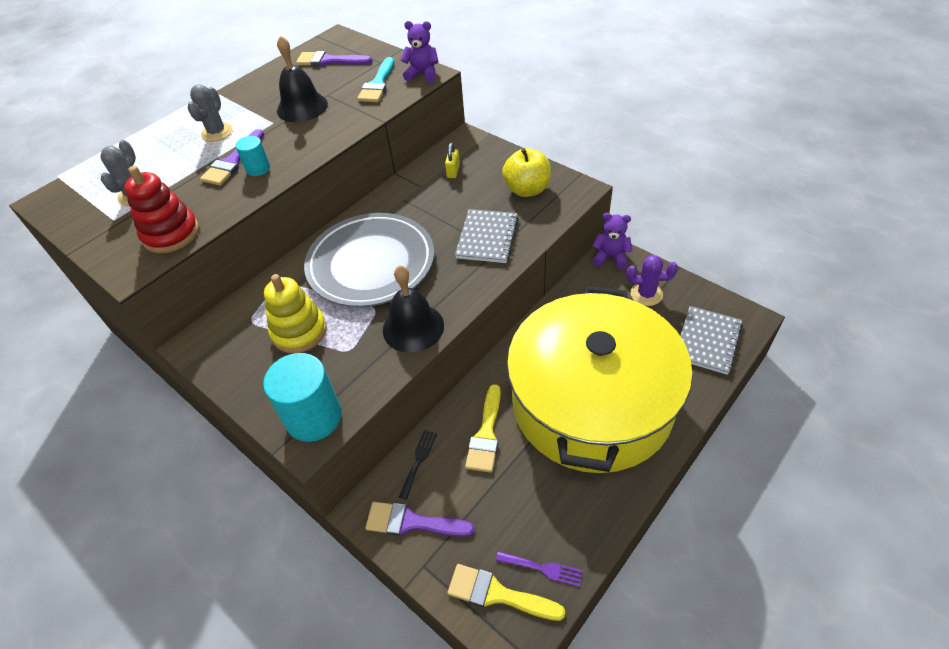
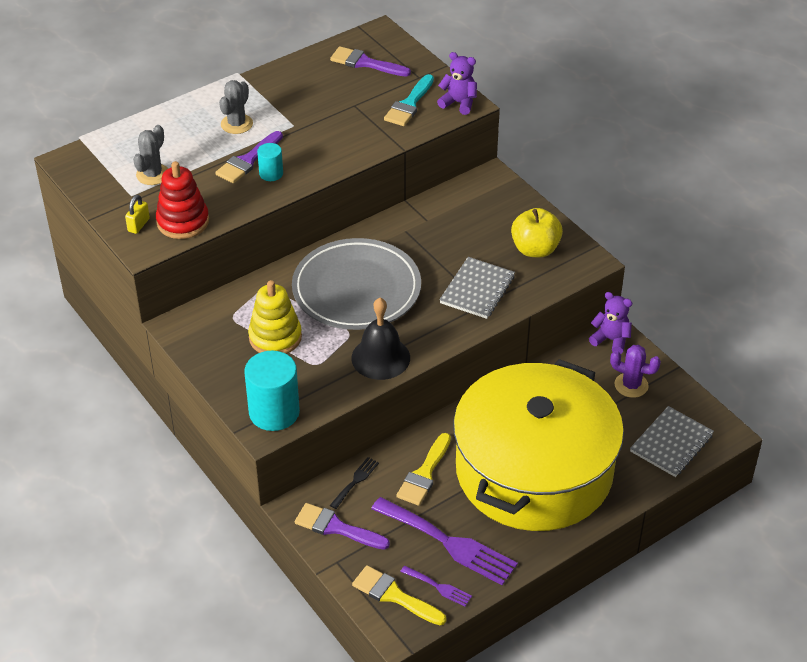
camera: 10 degrees right, 5 degrees down
black bell [277,35,328,122] -> none
yellow padlock [445,143,460,178] -> yellow padlock moved to [125,195,150,234]
none -> purple fork [371,497,518,585]

